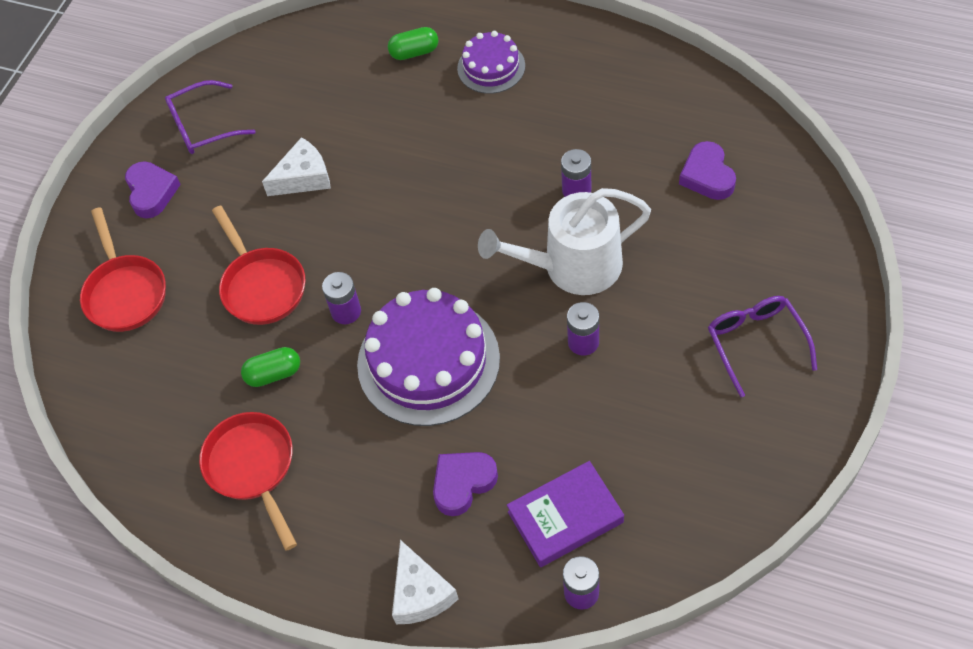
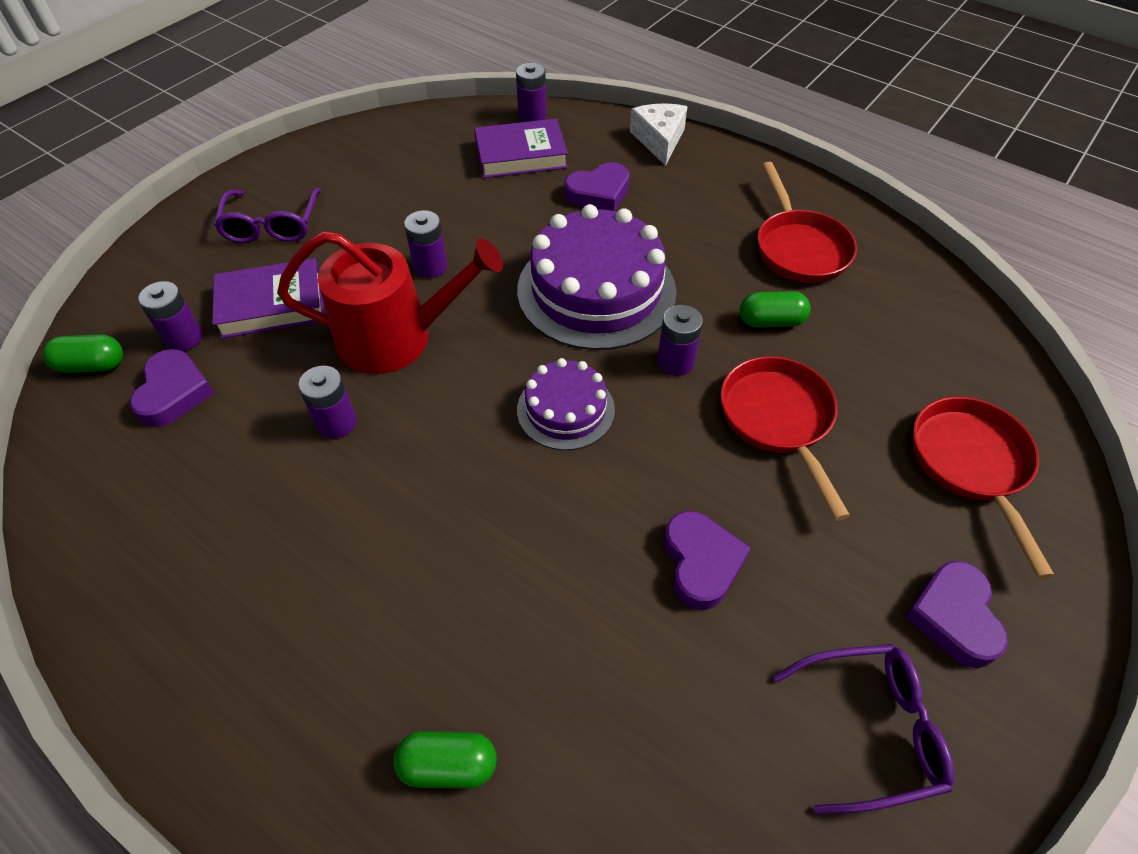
camera: 170 degrees left, 5 degrees down
white cheese [262,137,331,196] -> purple heart [664,511,751,610]
purple cake [457,31,525,94] -> purple cake moved to [517,358,615,450]
white watering can [478,188,651,295] -> red watering can [277,231,503,374]
none -> green capsule [43,334,123,373]
none -> purple battery [138,281,203,351]
none -> purple book [212,258,324,339]

